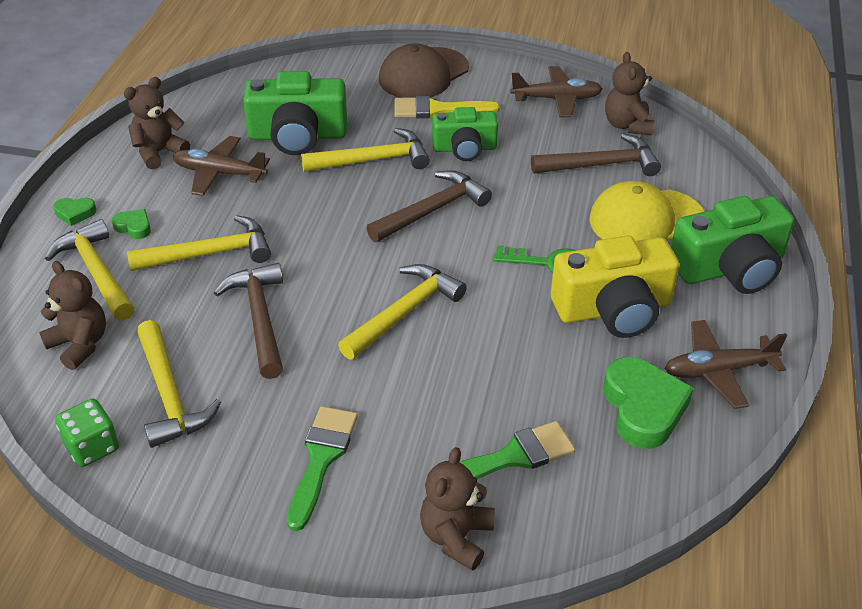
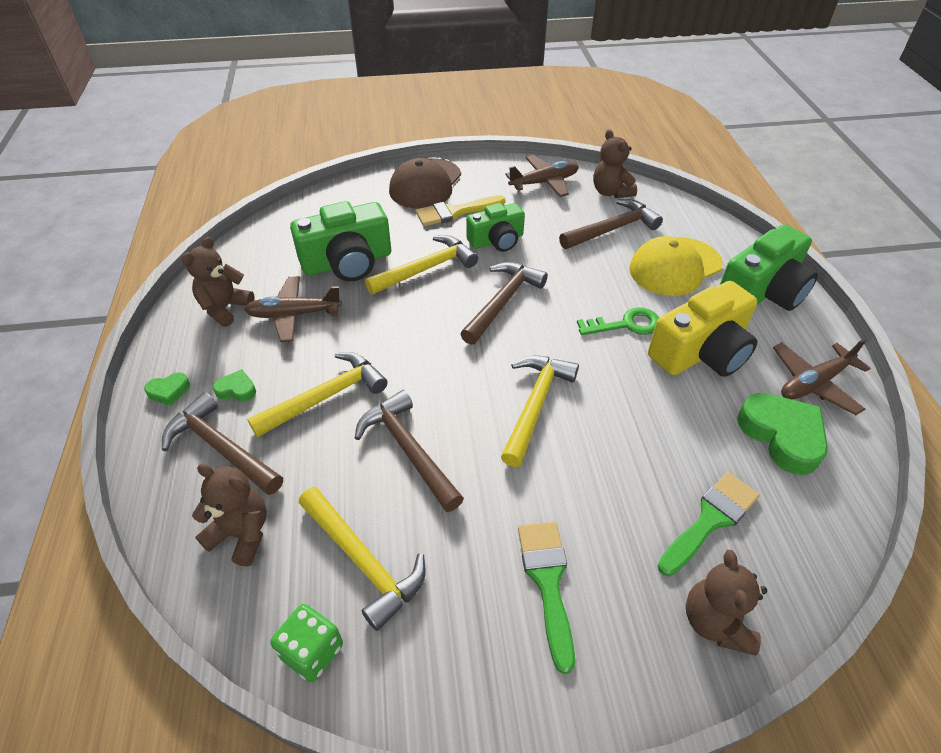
camera: 20 degrees left, 5 degrees up
yellow hammer [45,219,135,321] -> brown hammer [162,392,283,495]

